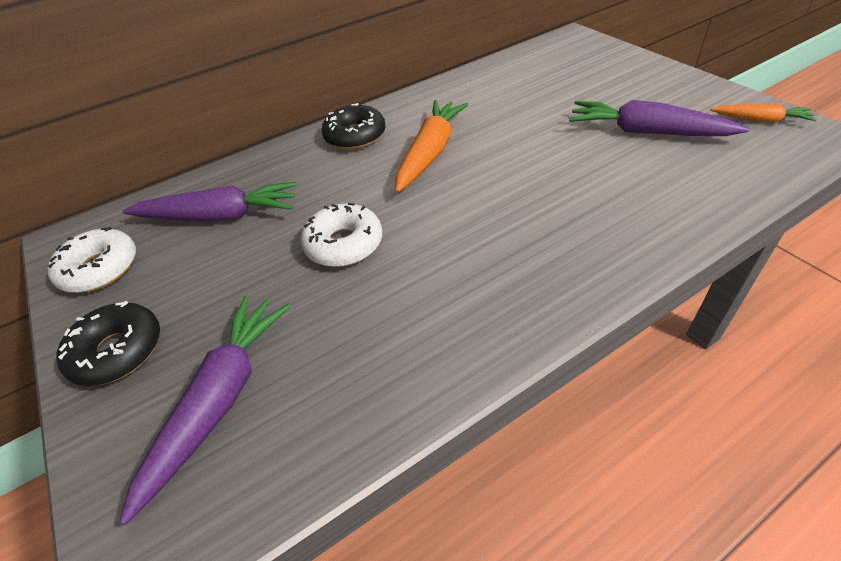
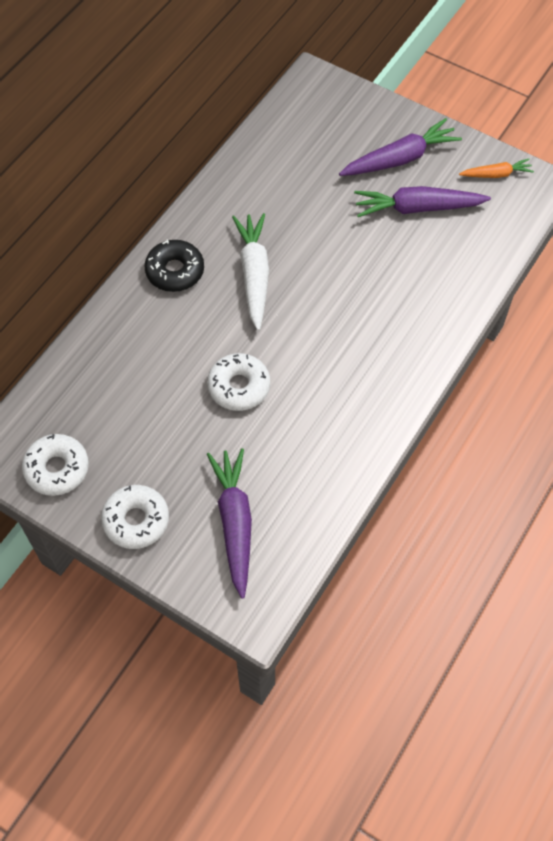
camera: 30 degrees left, 15 degrees up
black donut [56,301,160,386] -> white donut [101,485,169,549]
purple carrot [122,182,297,222] -> purple carrot moved to [339,118,462,176]
orange carrot [395,100,468,192] -> white carrot [232,213,269,331]

